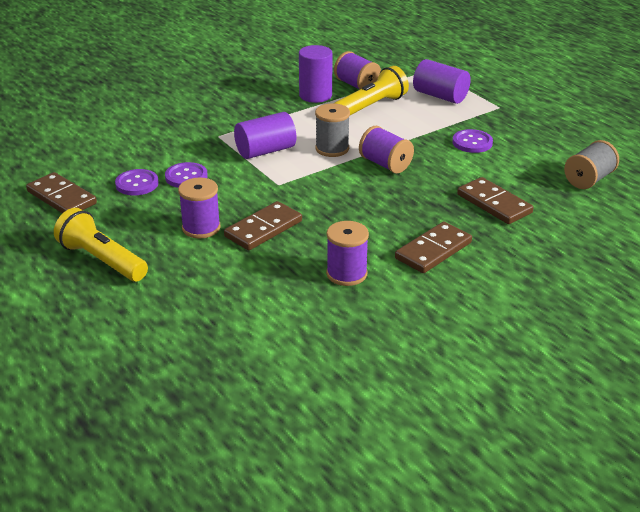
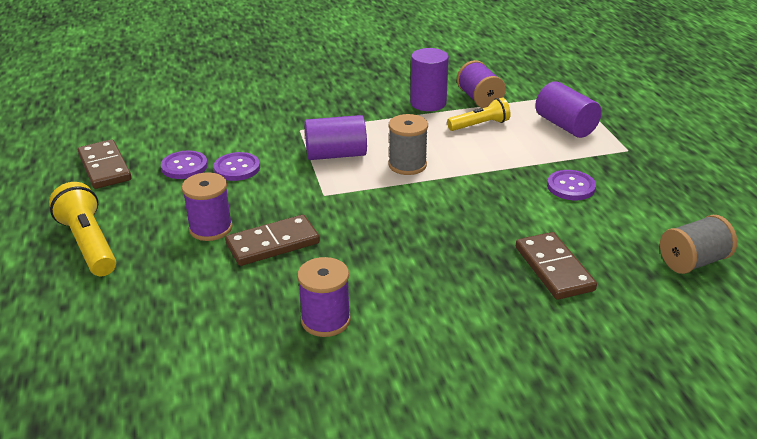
camera: 20 degrees right, 0 degrees up
yellow flashlight [335,66,409,115] -> yellow flashlight [447,97,511,131], size x0.66
purple spool [359,126,414,174] -> none
brown domino [395,222,472,273] -> none

